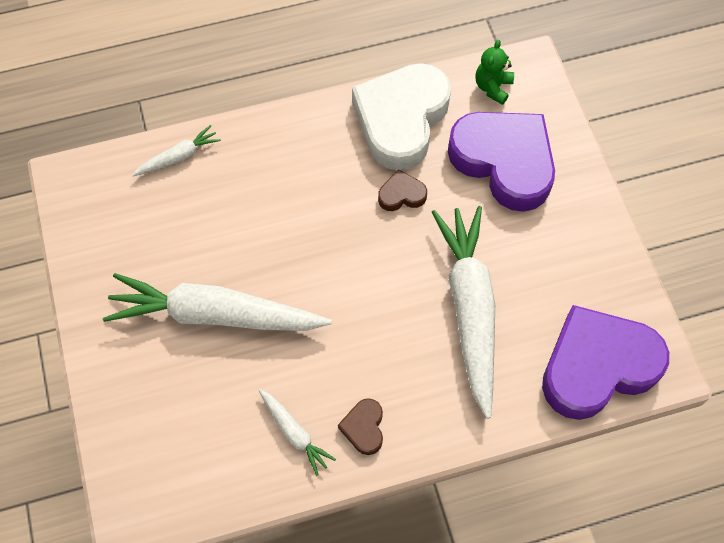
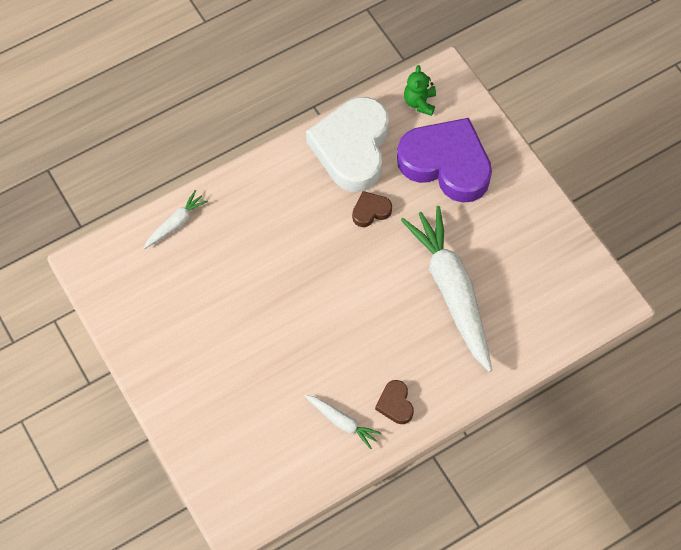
camera: 15 degrees left, 0 degrees up
white carrot [103,273,332,331] -> none
purple heart [542,305,669,420] -> none

